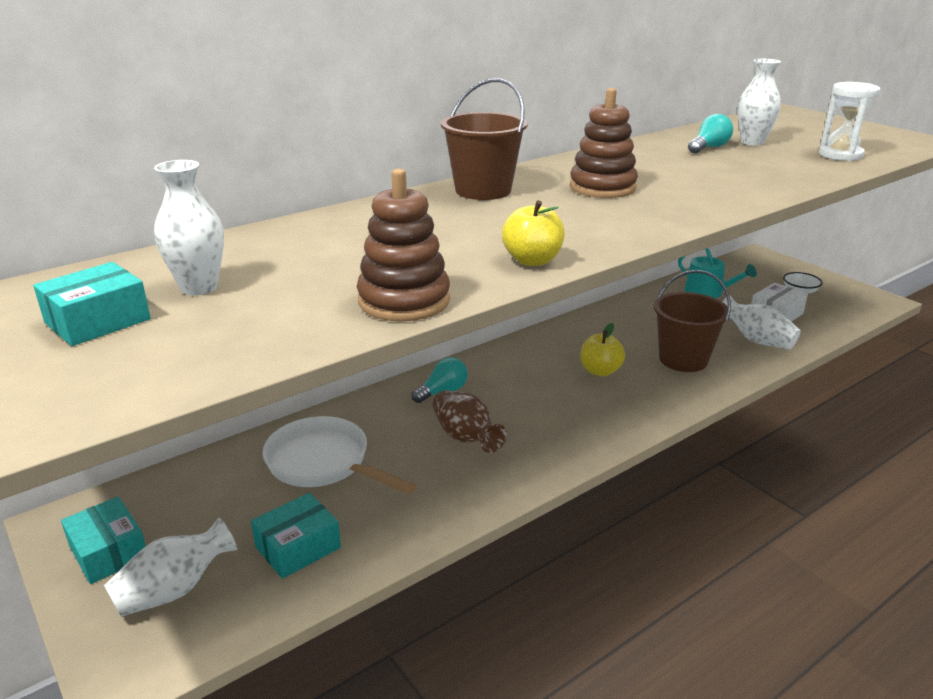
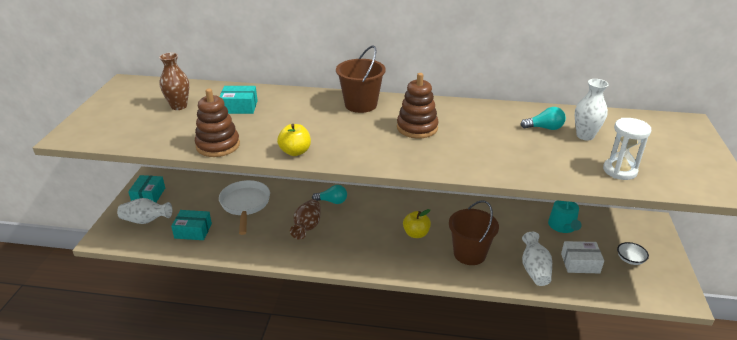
camera: 45 degrees right, 5 degrees up
turquoise box [33,262,151,346] -> turquoise box moved to [219,86,258,114]
white vase [154,160,224,295] -> brown vase [159,53,189,110]

